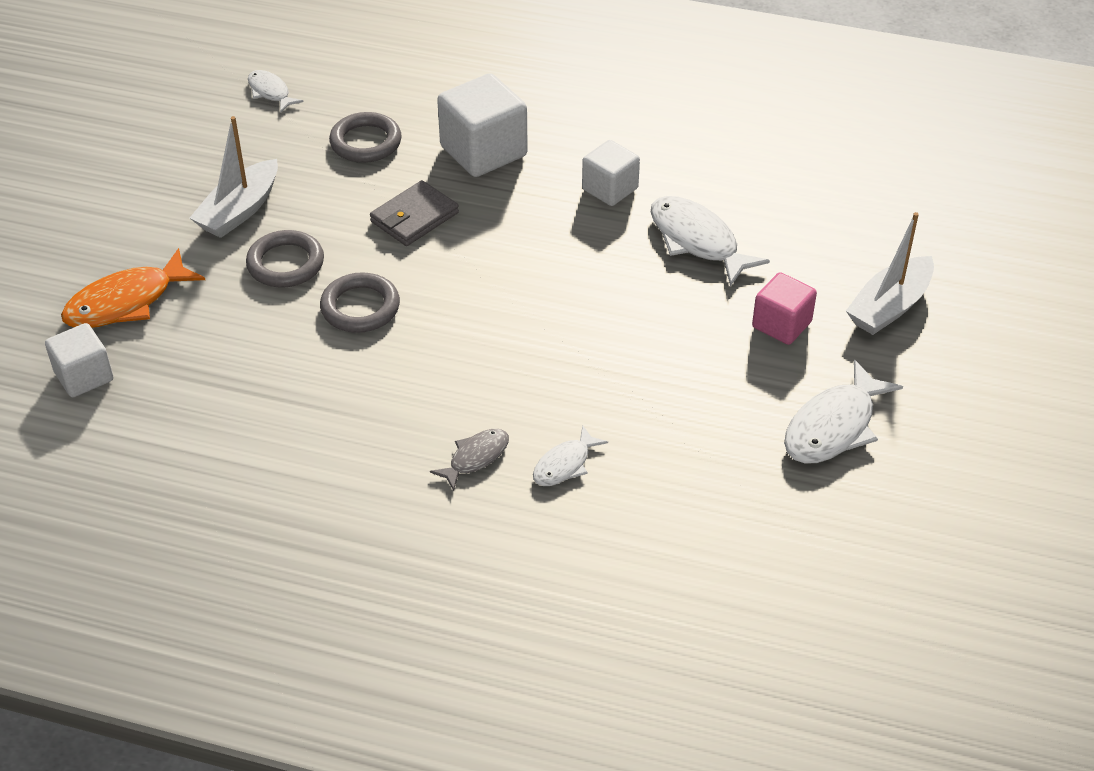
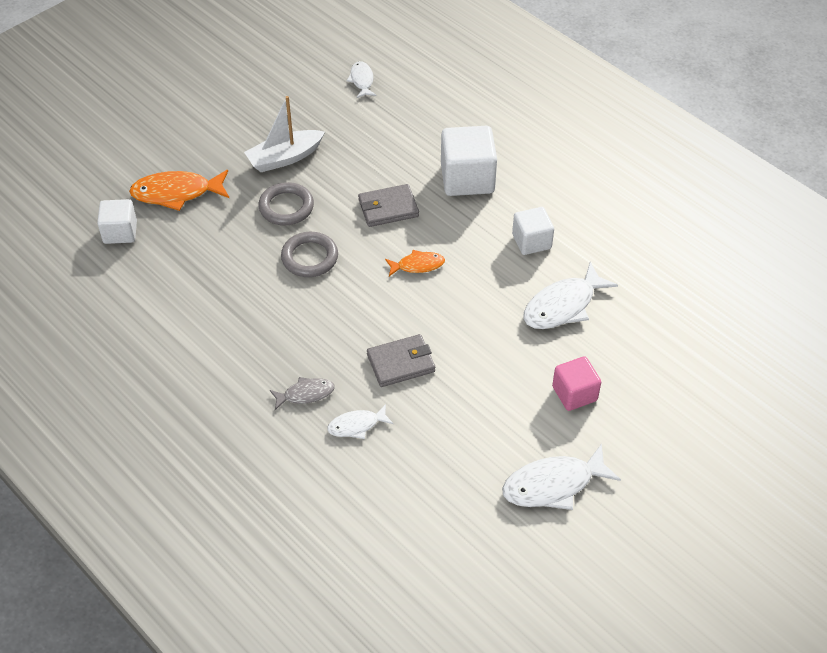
camera: 30 degrees right, 5 degrees up
grey ring [329,112,402,163] -> none
white fish [651,196,770,286] -> white fish turned 120 degrees counterclockwise [524,262,618,329]
white boat [846,212,934,335] -> none
none -> grey wallet [367,334,435,387]
none -> orange fish [385,250,445,276]

